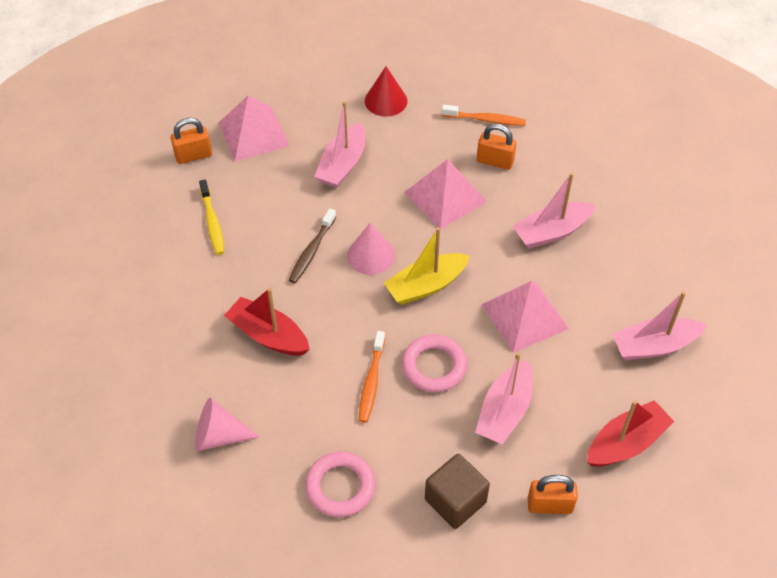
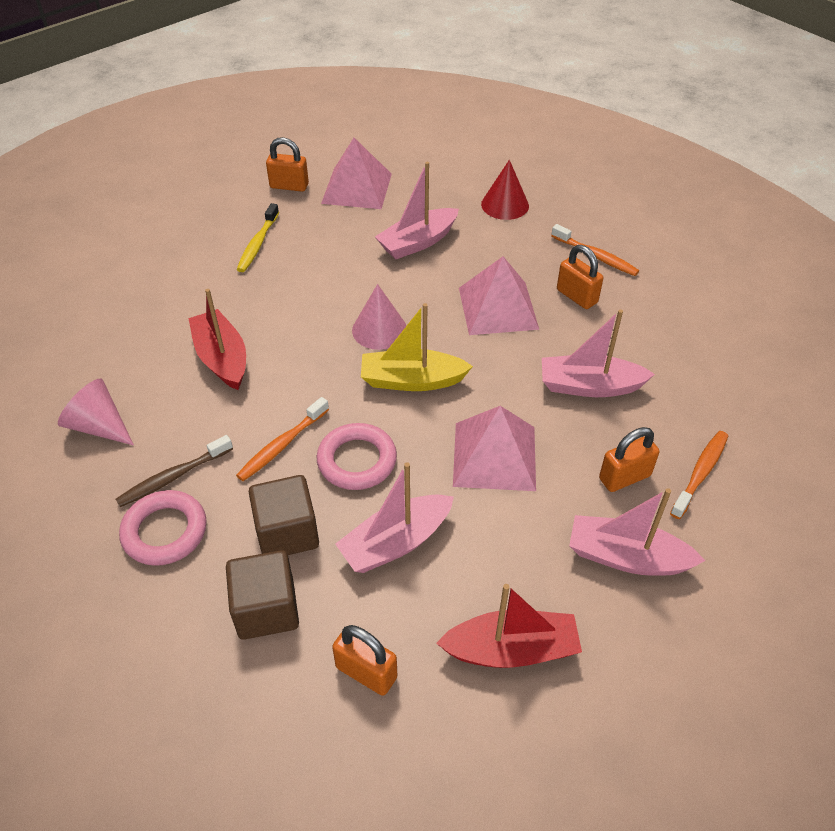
camera: 30 degrees right, 5 degrees down
brown toothbrush [289,208,336,283] -> brown toothbrush moved to [116,435,233,507]
none -> brown cube [249,475,319,555]
none -> orange padlock [599,427,659,492]
none -> orange toothbrush [670,431,728,519]

